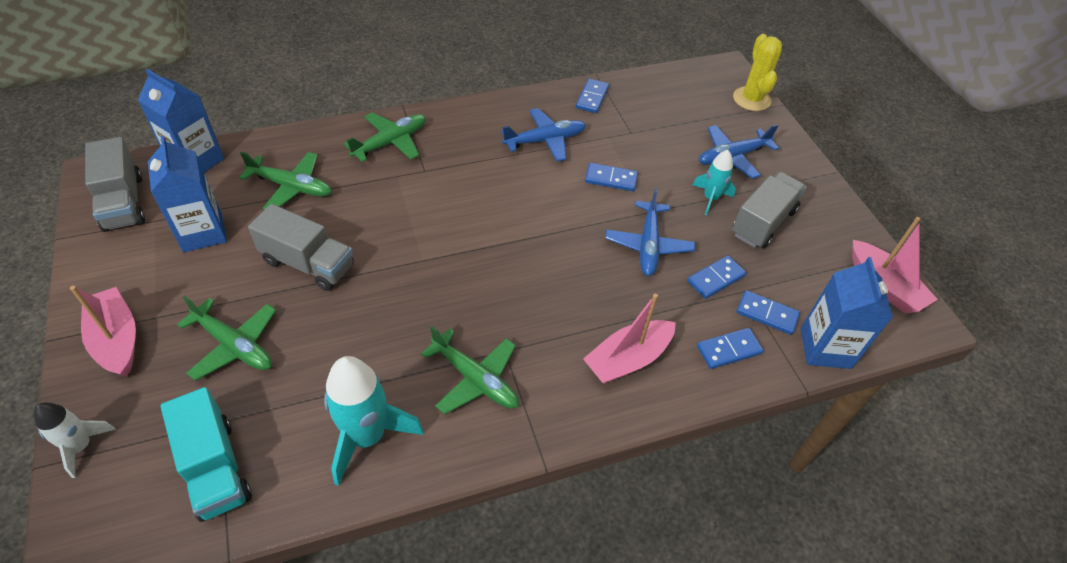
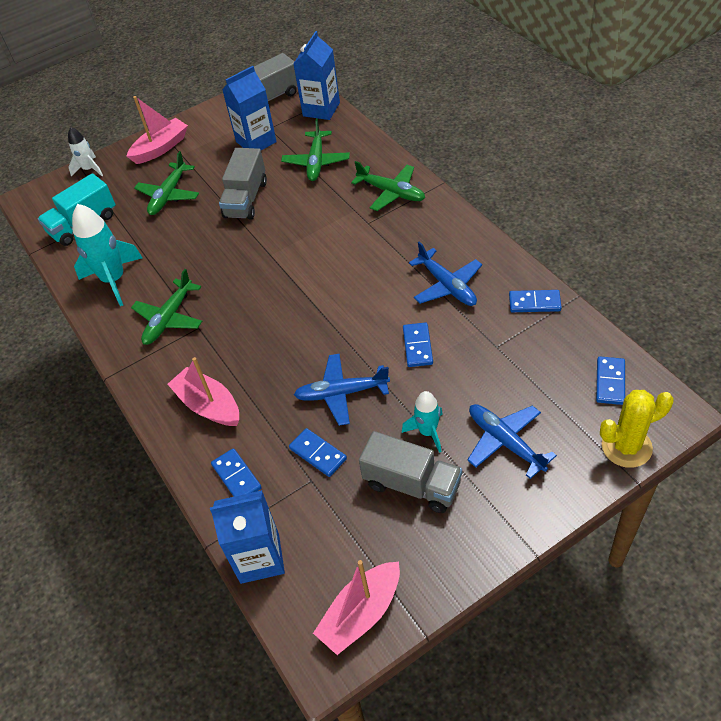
camera: 85 degrees right, 0 degrees up
blue domino [737,290,800,335] -> blue domino moved to [596,356,625,405]

